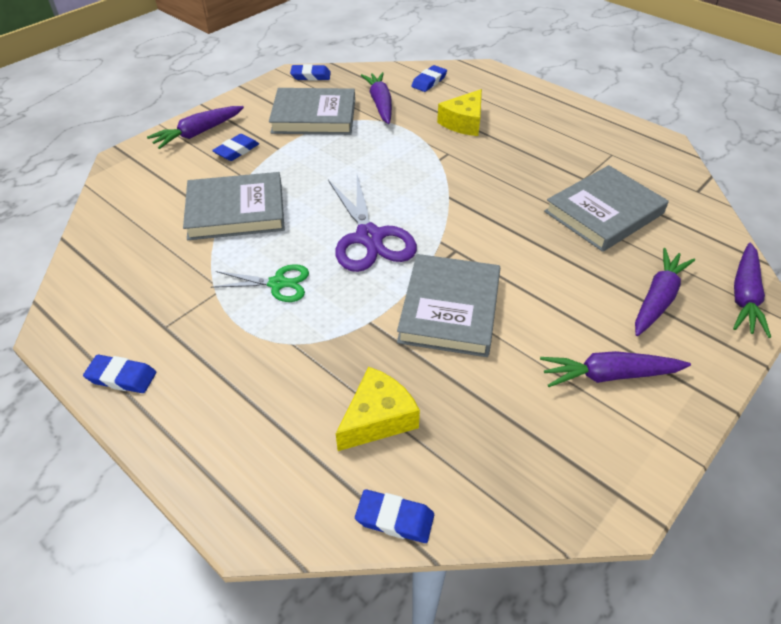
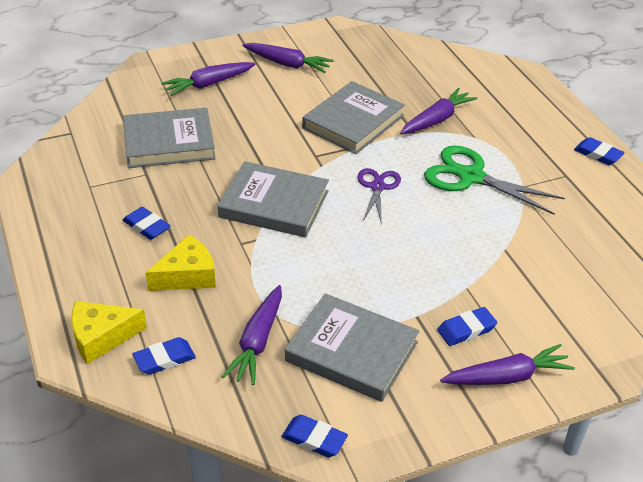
camera: 155 degrees left, 5 degrees down
grey book [183,172,285,240] -> grey book moved to [218,161,329,237]
green scissors [211,264,309,302] -> green scissors [424,145,565,215], size x1.68
purple scissors [328,175,417,272] -> purple scissors [358,168,401,225], size x0.60
yellow cheese [336,367,420,451] -> yellow cheese moved to [71,301,147,364]
blue eraser [355,489,434,543] -> blue eraser moved to [123,207,171,240]
purple carrot [733,243,771,338] -> purple carrot moved to [400,88,478,134]

